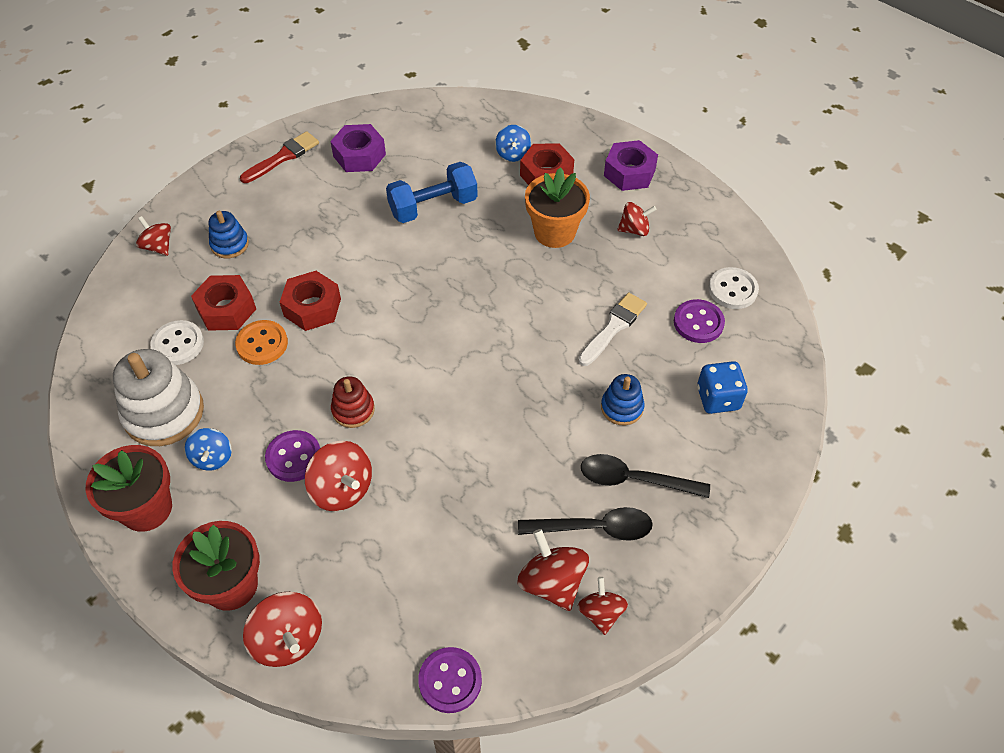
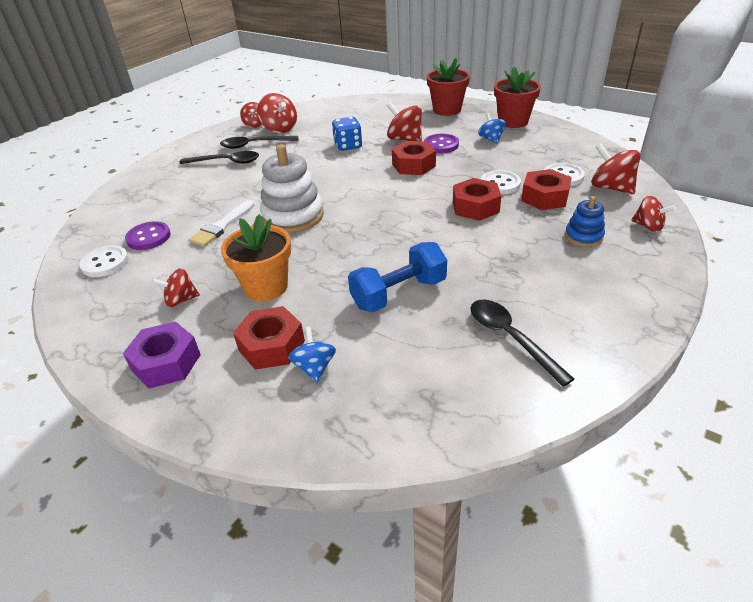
camera: 175 degrees right, 15 degrees down
white stacking toy [113,349,204,446] -> white stacking toy moved to [260,144,324,233]
orange button [235,320,288,365] -> white button [481,170,521,195]
red brush [240,131,319,183] -> none
red spinning top [243,592,322,667] -> red spinning top moved to [591,143,640,194]
purple nut [330,124,386,172] -> black spoon [471,300,574,387]
red stacking toy [331,376,375,428] -> red nut [392,141,436,175]
purple button [418,647,482,713] -> none
blue stacking toy [601,374,644,425] -> none
blue dice [697,361,748,414] -> blue dice moved to [332,117,362,151]

